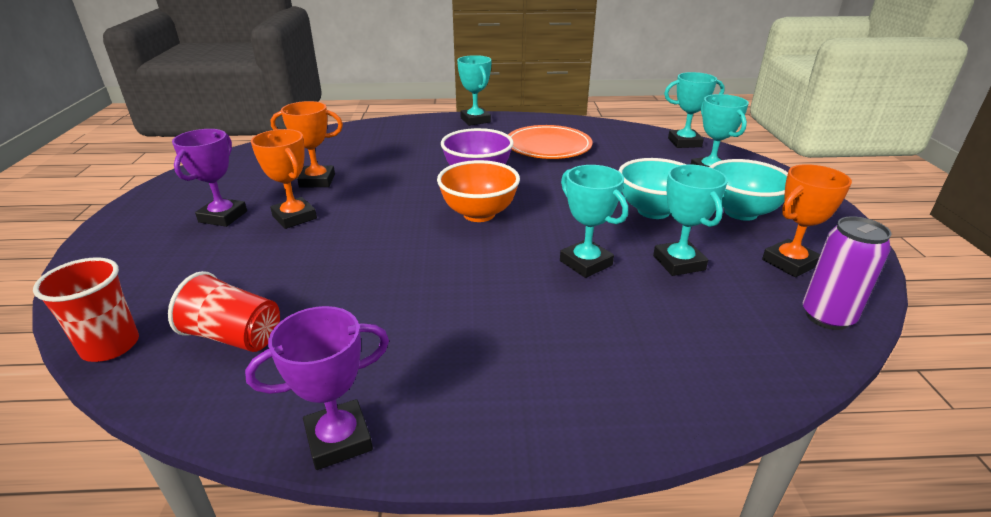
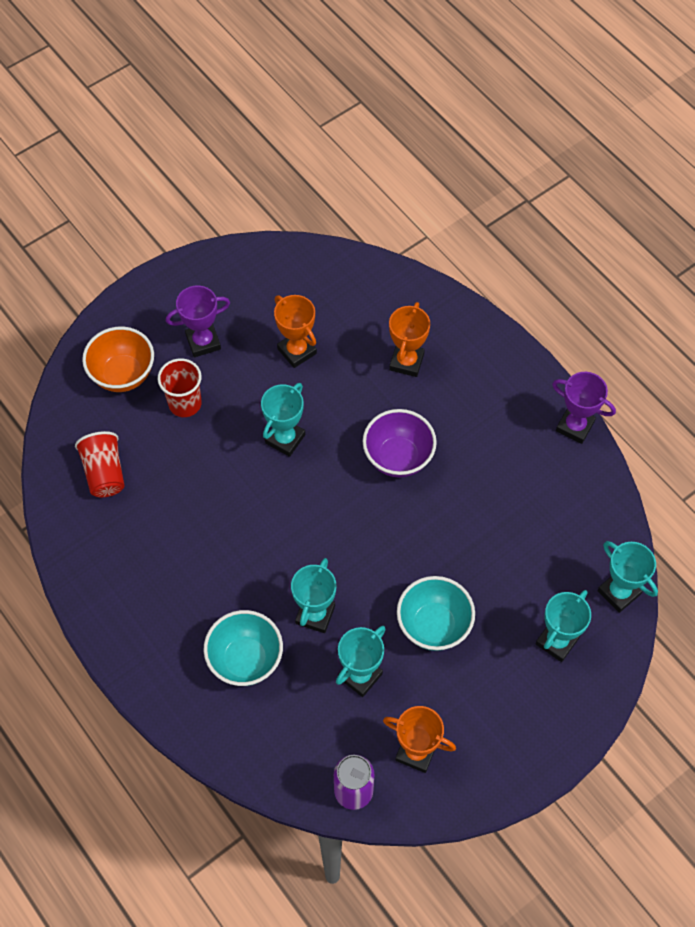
camera: 55 degrees right, 30 degrees up
red cup [33,257,139,362] -> red cup moved to [158,358,202,417]
purple trophy [245,306,389,470] -> purple trophy moved to [552,372,616,444]
orange trophy [251,129,317,229] -> orange trophy moved to [389,302,430,377]
orange bowl [437,160,520,222] -> orange bowl moved to [82,327,154,392]
turquoise trophy [457,55,492,126] -> turquoise trophy moved to [261,383,305,457]
orange plate [508,125,593,159] -> none
turquoise bowl [710,159,788,221] -> turquoise bowl moved to [204,610,283,686]

